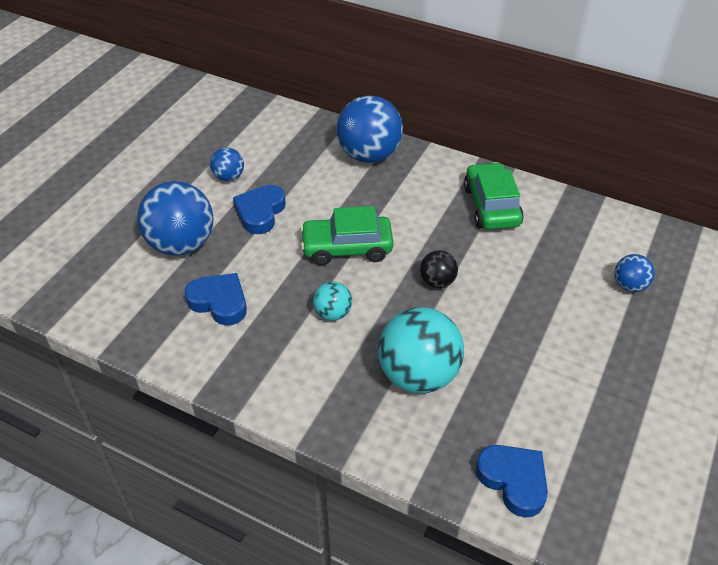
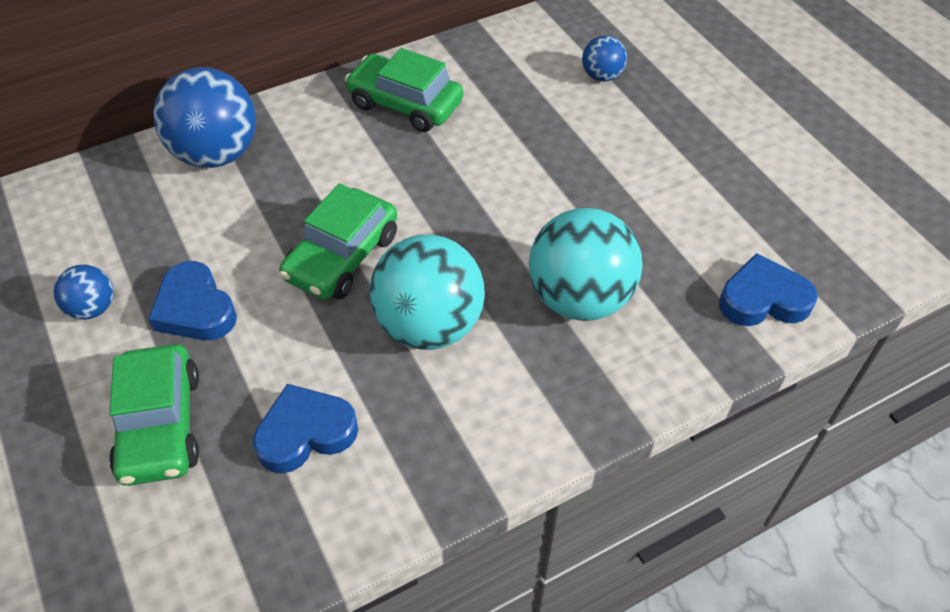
camera: 55 degrees left, 5 degrees up
blue ball [137,181,213,256] -> green car [109,344,199,486]
turquoise ball [313,281,352,321] -> turquoise ball [369,235,485,350], size x2.01
black ball [420,250,458,288] -> none

